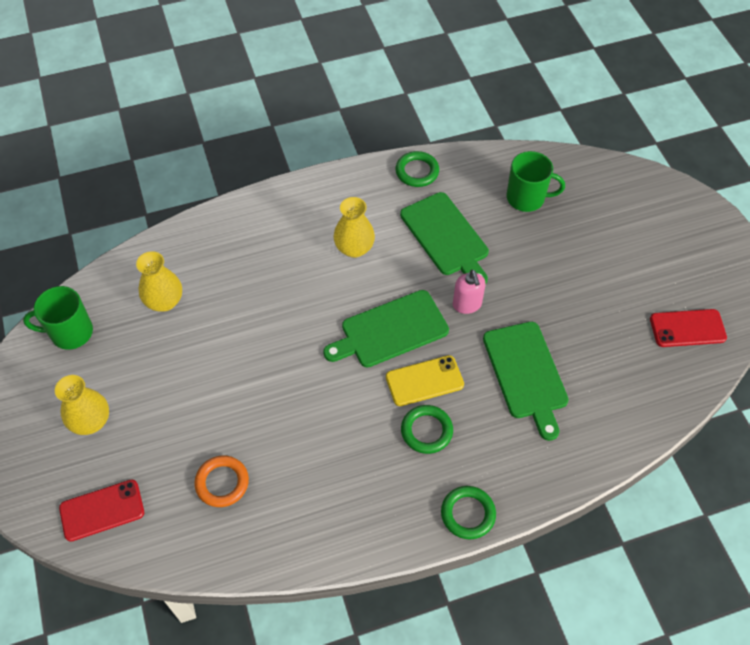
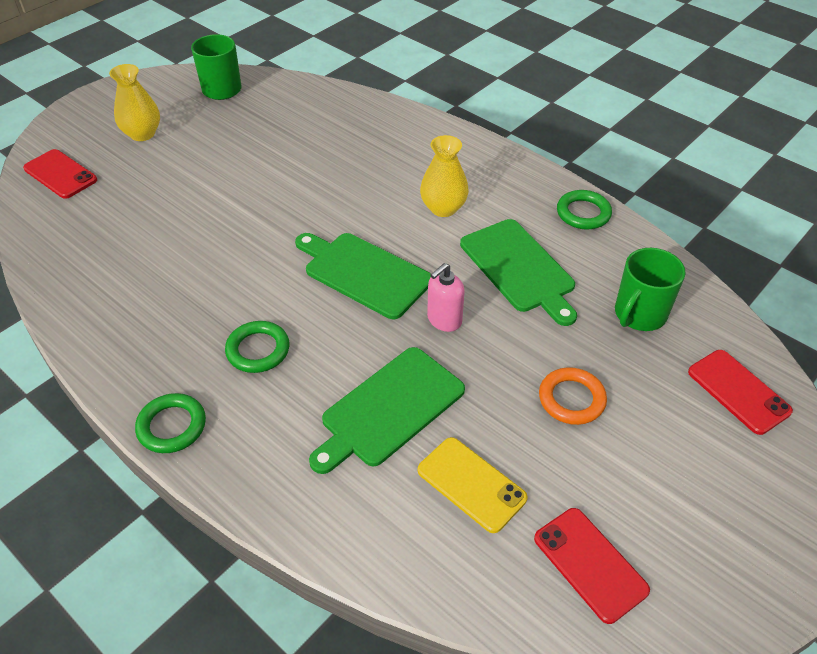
camera: 60 degrees right, 10 degrees down
yellow vase [136,251,182,312] -> none
orange ring [194,456,249,507] -> orange ring moved to [539,367,607,425]
yellow phone [386,355,464,406] -> yellow phone moved to [418,437,528,533]
green cutting board [400,192,489,283] -> green cutting board turned 60 degrees counterclockwise [460,219,577,326]
green mug [507,151,565,212] -> green mug turned 60 degrees clockwise [615,248,686,331]
none -> red phone [688,350,793,435]

